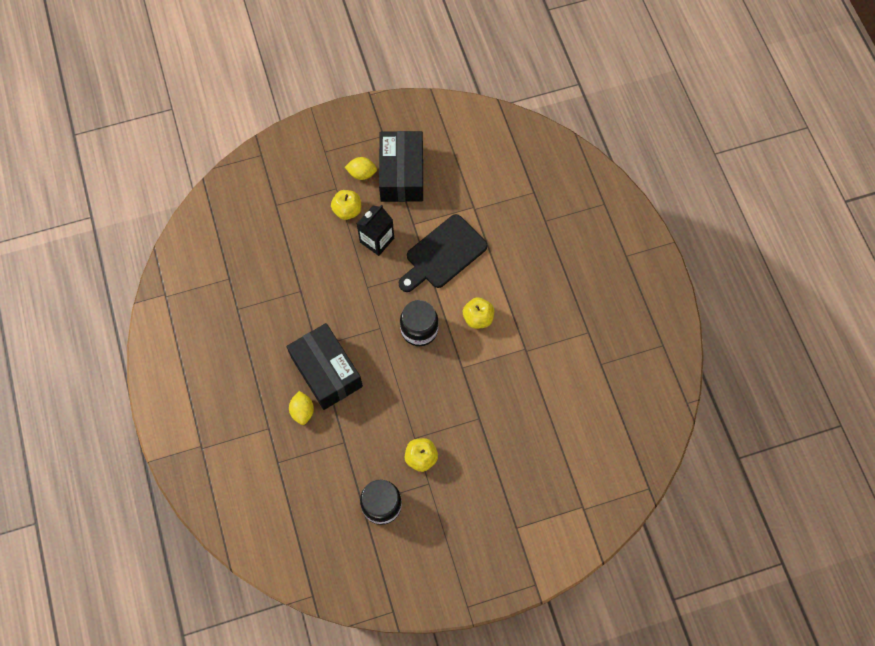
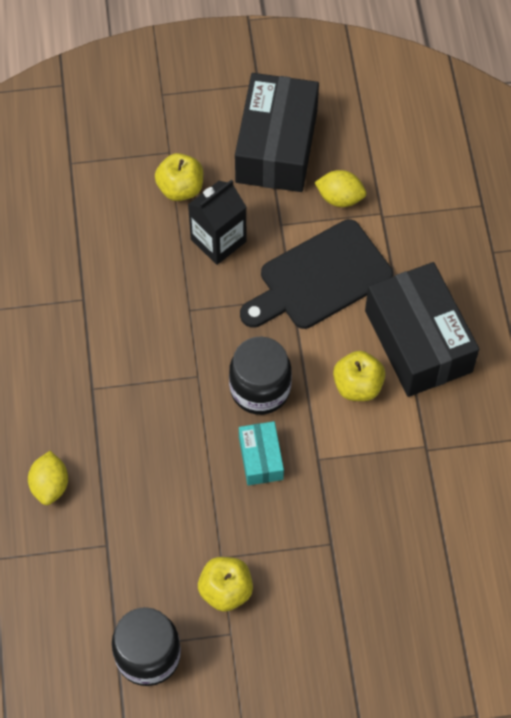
camera: 10 degrees right, 5 degrees down
black box [286,323,363,410] -> black box moved to [365,262,479,397]
yellow lemon [345,157,377,180] -> yellow lemon moved to [314,170,366,207]
none -> turquoise box [239,421,284,485]

